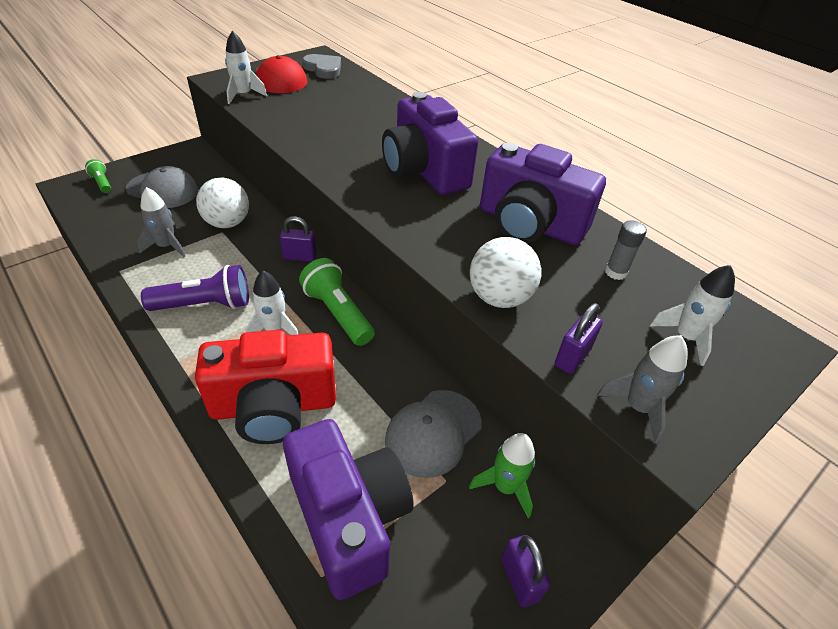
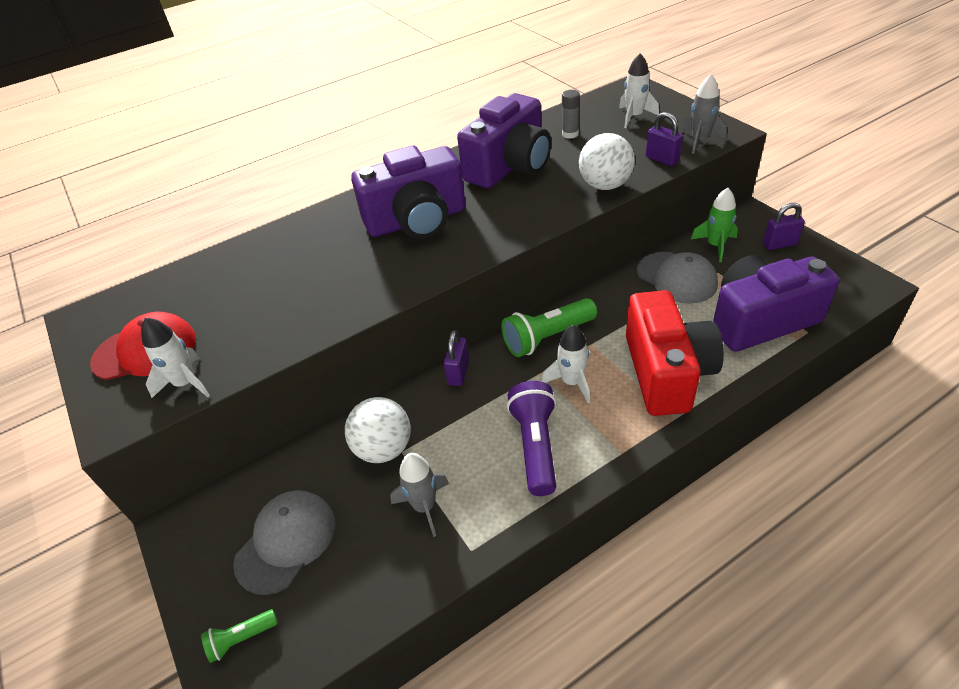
camera: 75 degrees left, 0 degrees up
grey heart [302,54,341,79] -> none

